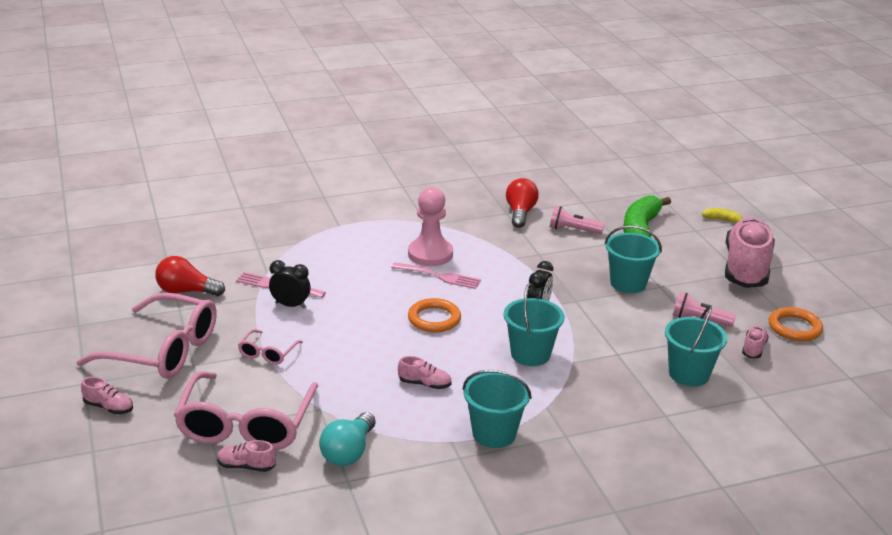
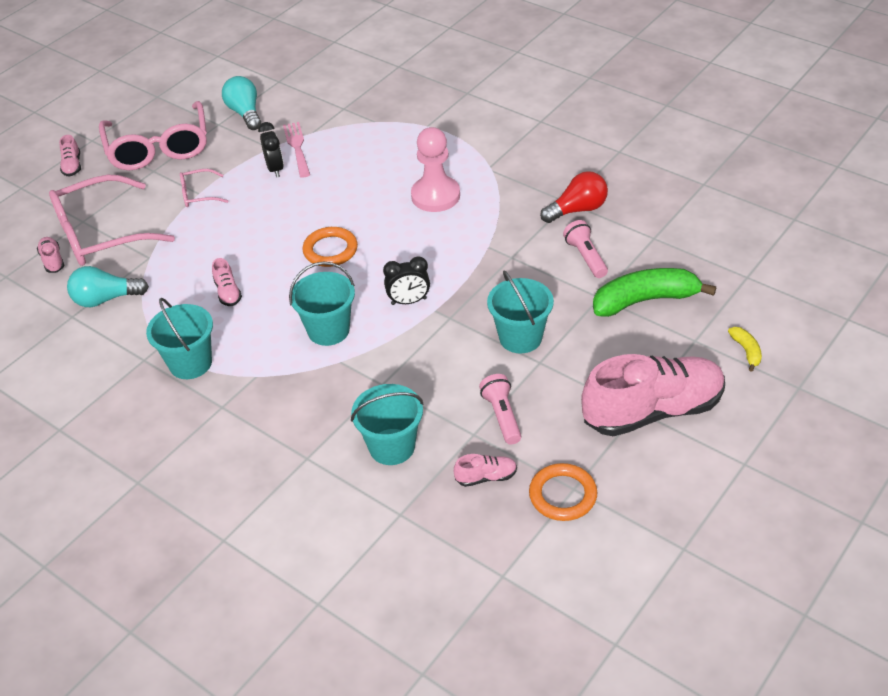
camera: 60 degrees right, 15 degrees up
red light bulb [155,256,225,296] -> turquoise light bulb [222,76,261,130]
pink fork [391,262,481,289] -> none

